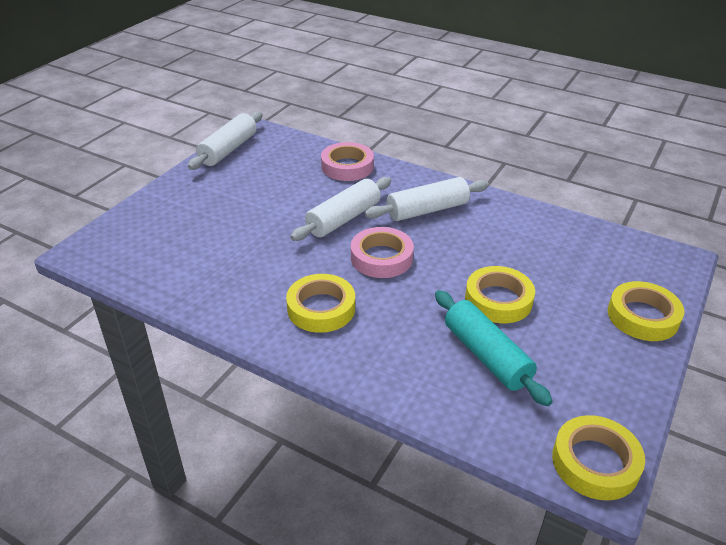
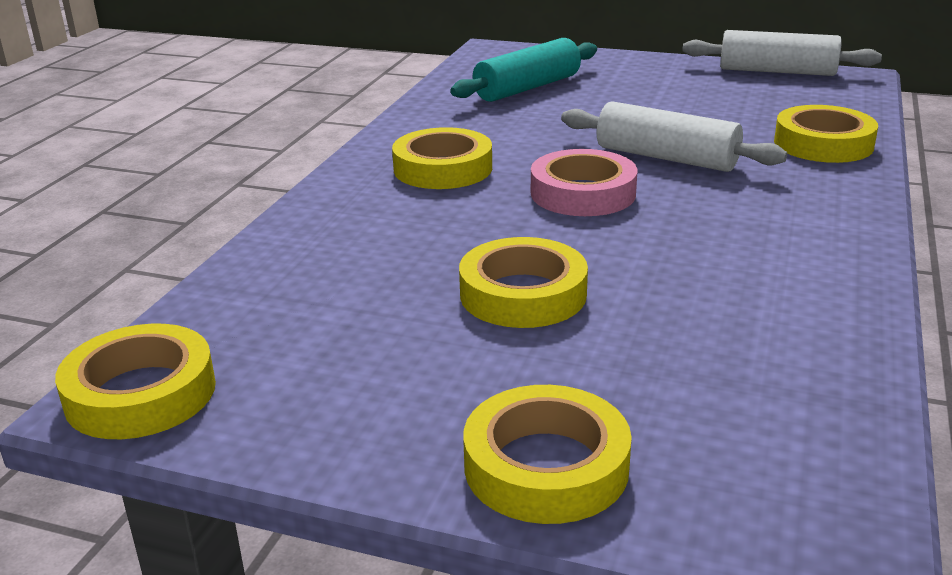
camera: 80 degrees right, 10 degrees down
pink tape [321,142,374,181] -> yellow tape [774,105,878,163]
white rolling pin [364,177,489,221] -> none
turquoise rolling pin [435,290,553,406] -> turquoise rolling pin moved to [450,38,597,102]

